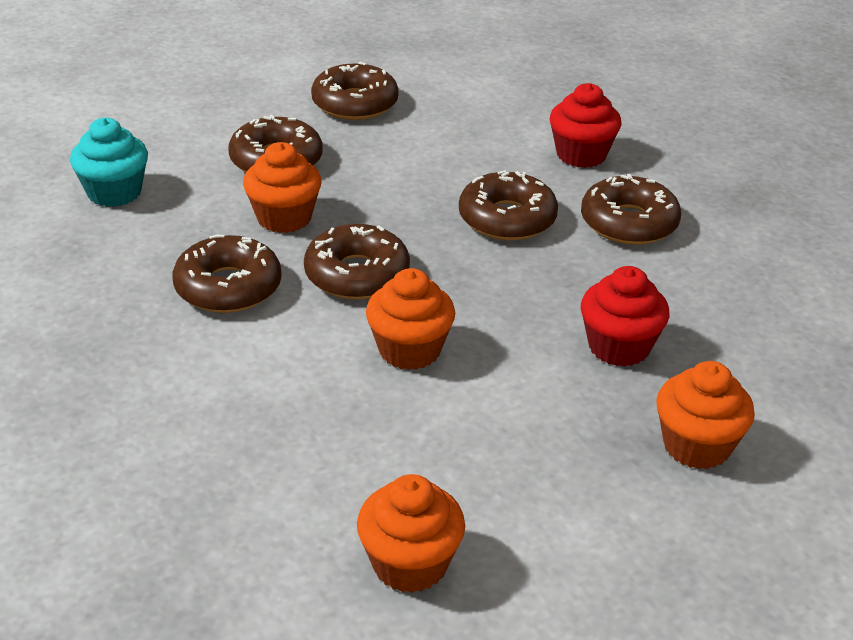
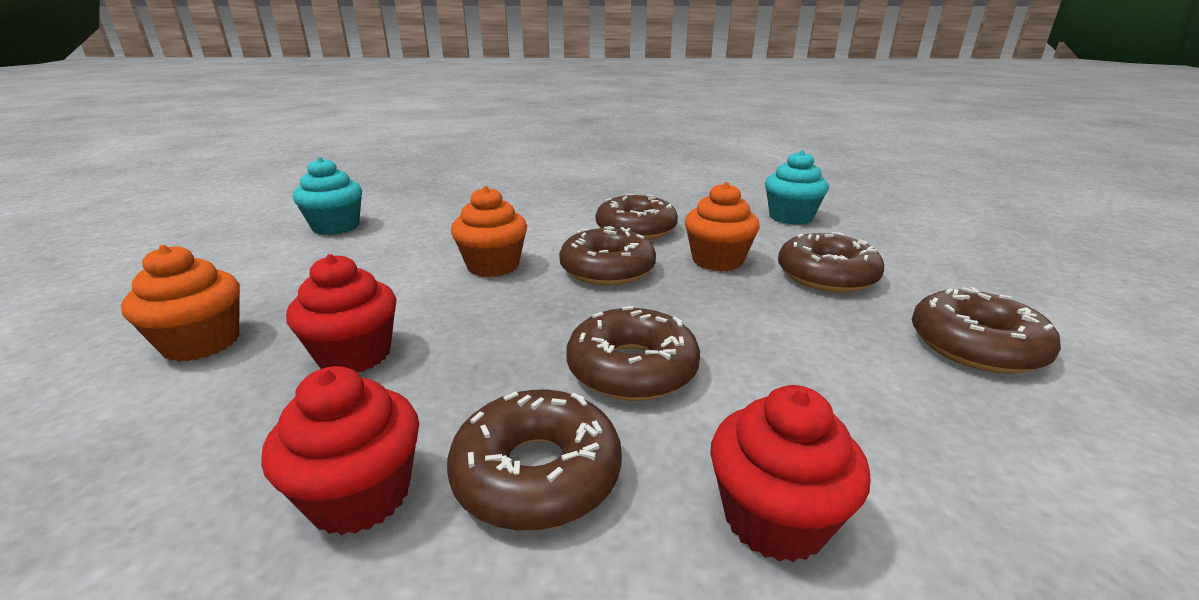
camera: 120 degrees right, 10 degrees down
orange cupcake [357,474,465,593] -> turquoise cupcake [293,157,362,235]
none -> red cupcake [261,366,419,535]

